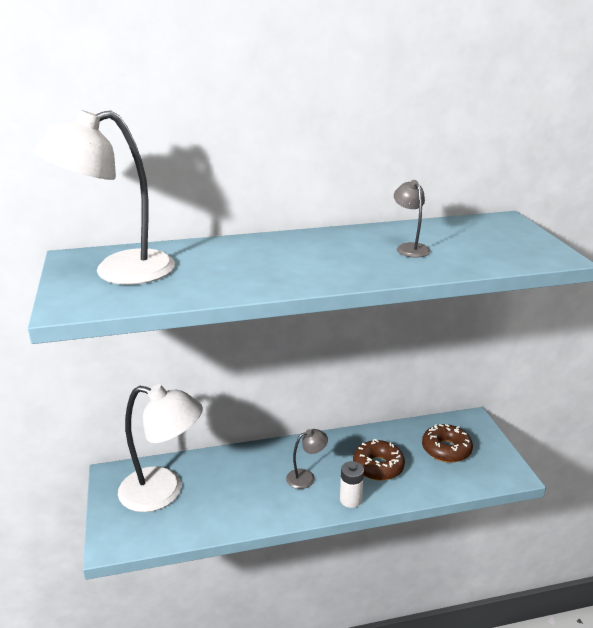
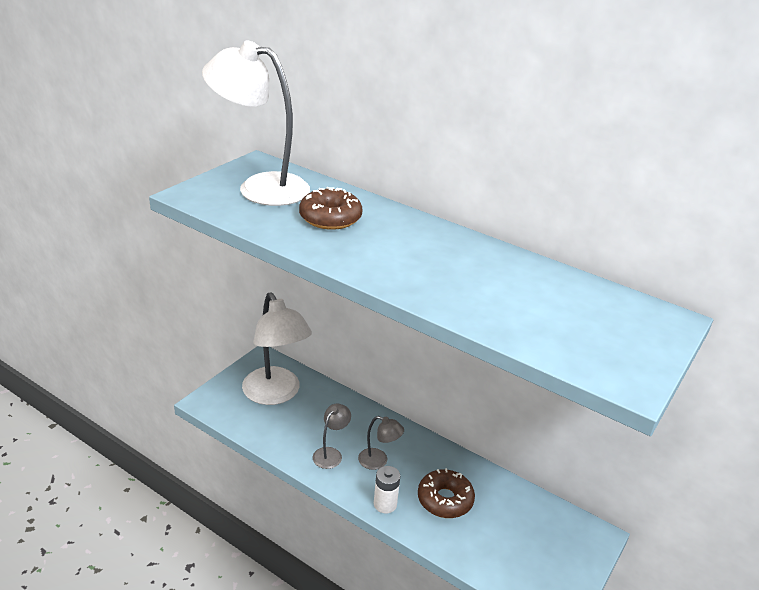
camera: 45 degrees right, 5 degrees up
grey lamp [394,180,431,258] -> grey lamp moved to [313,404,351,469]
brown donut [422,424,473,463] -> brown donut moved to [299,187,363,230]

